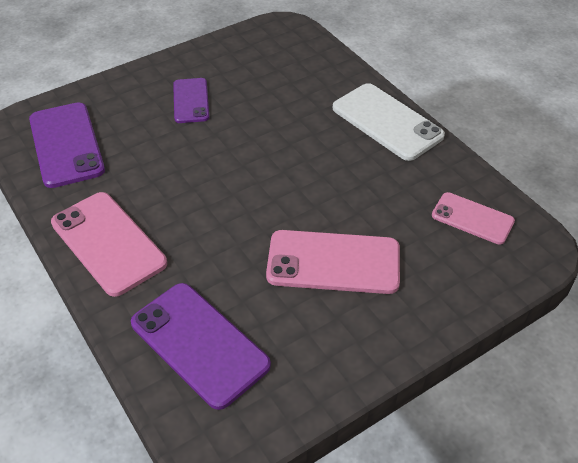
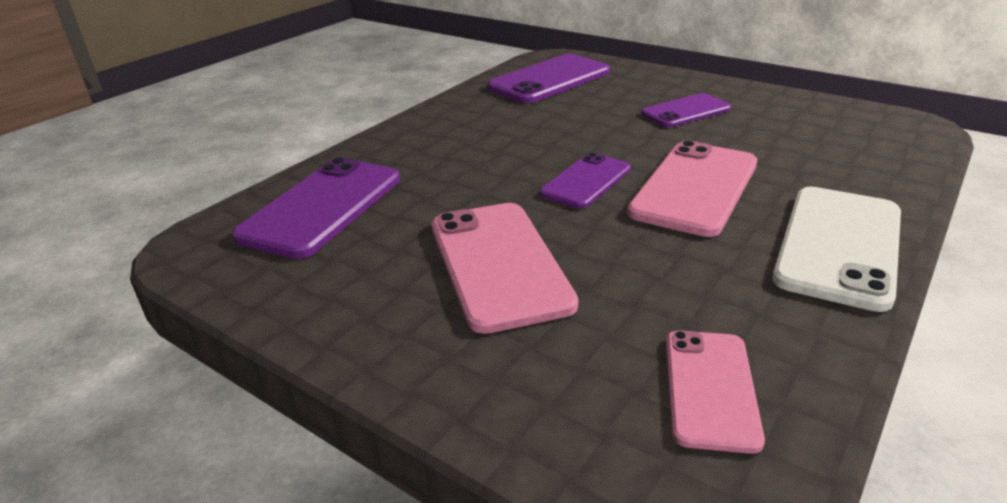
camera: 70 degrees right, 15 degrees down
pink phone [51,192,167,297] -> pink phone moved to [627,140,757,237]
none -> purple phone [540,153,631,208]

